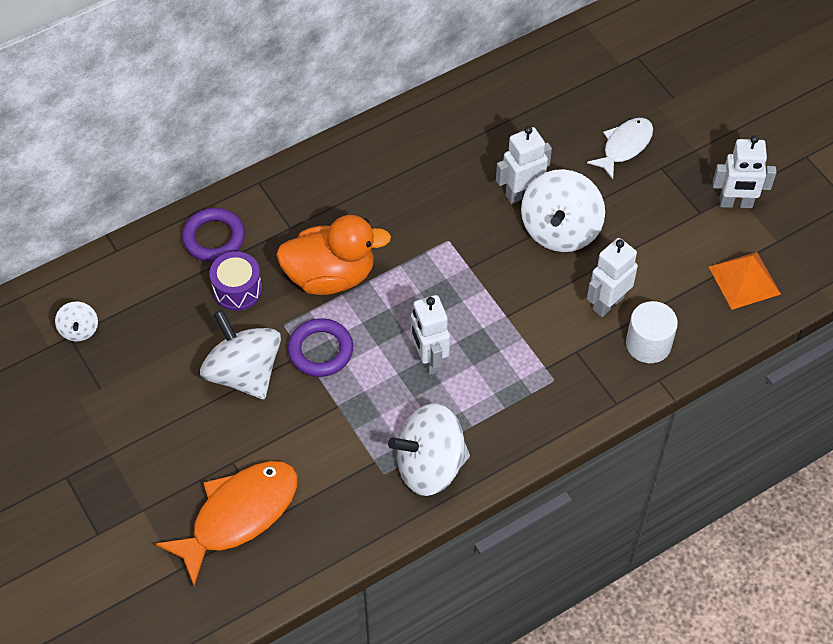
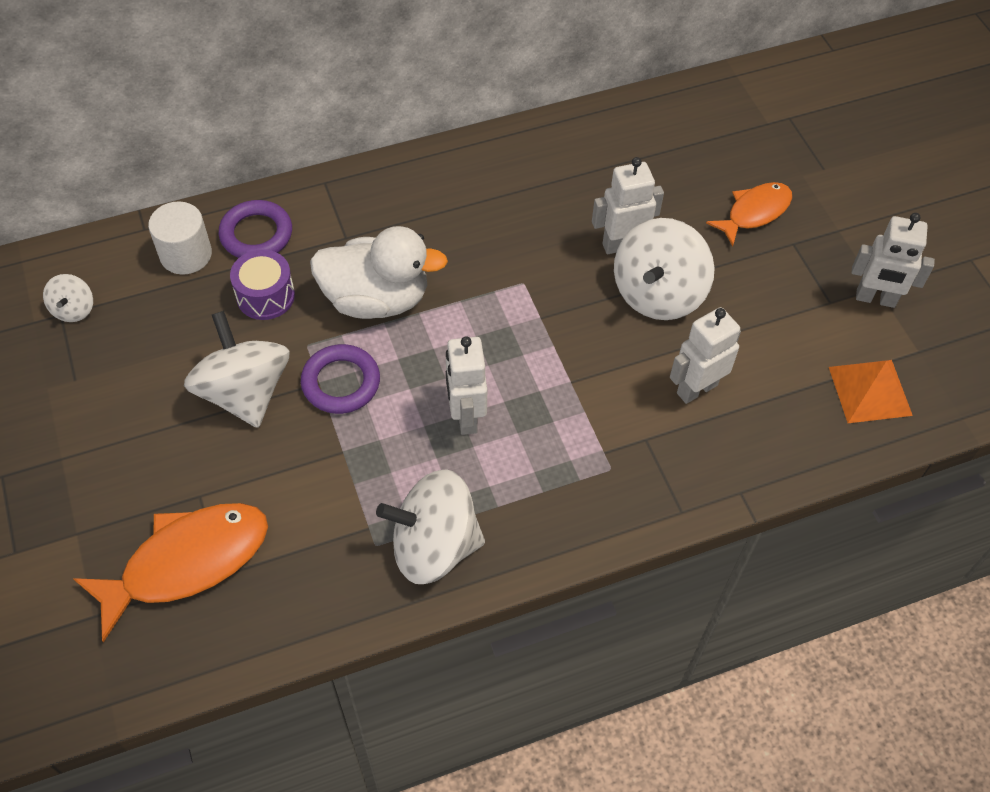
camera: 10 degrees right, 0 degrees up
orange duck [276,215,391,295] -> white duck [310,226,448,319]
white fish [587,118,653,179] -> orange fish [706,182,792,246]
white cylinder [626,301,678,363] -> white cylinder moved to [148,201,212,275]

